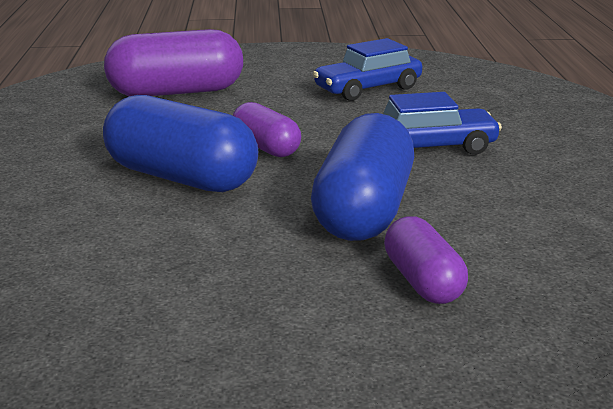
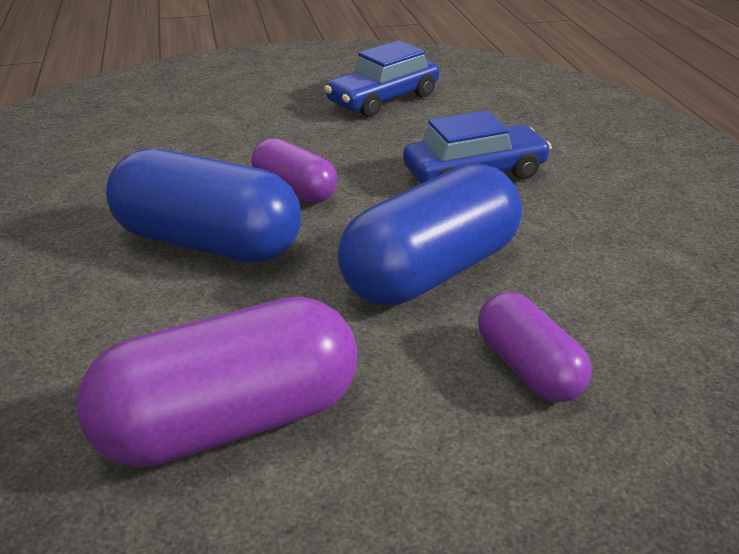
camera: 10 degrees left, 10 degrees up
purple capsule [104,29,243,96] -> purple capsule moved to [76,297,358,467]
blue capsule [311,113,414,241] -> blue capsule turned 45 degrees clockwise [338,163,522,306]

